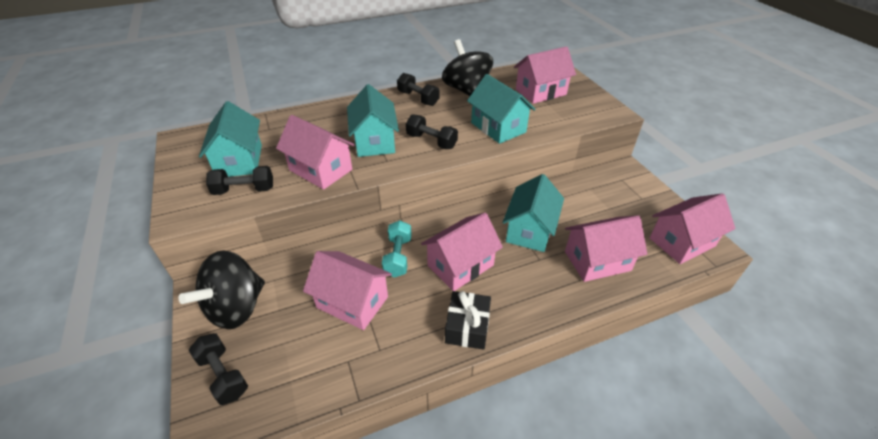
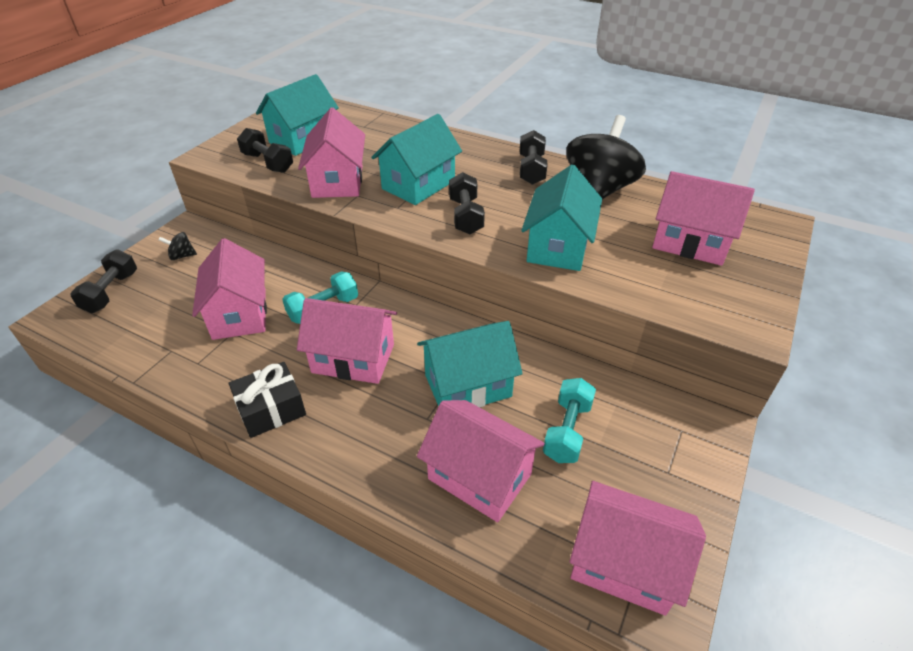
camera: 50 degrees right, 0 degrees up
black spinning top [178,250,265,329] -> black spinning top [158,232,197,260], size x0.40
none -> turquoise dumbbell [543,378,596,463]

